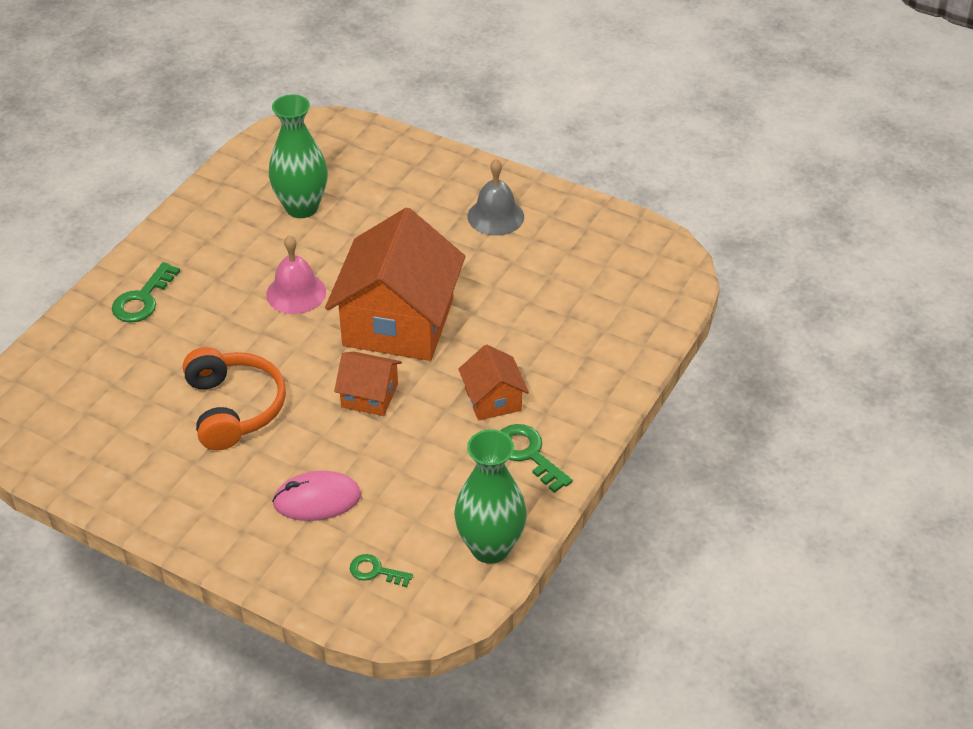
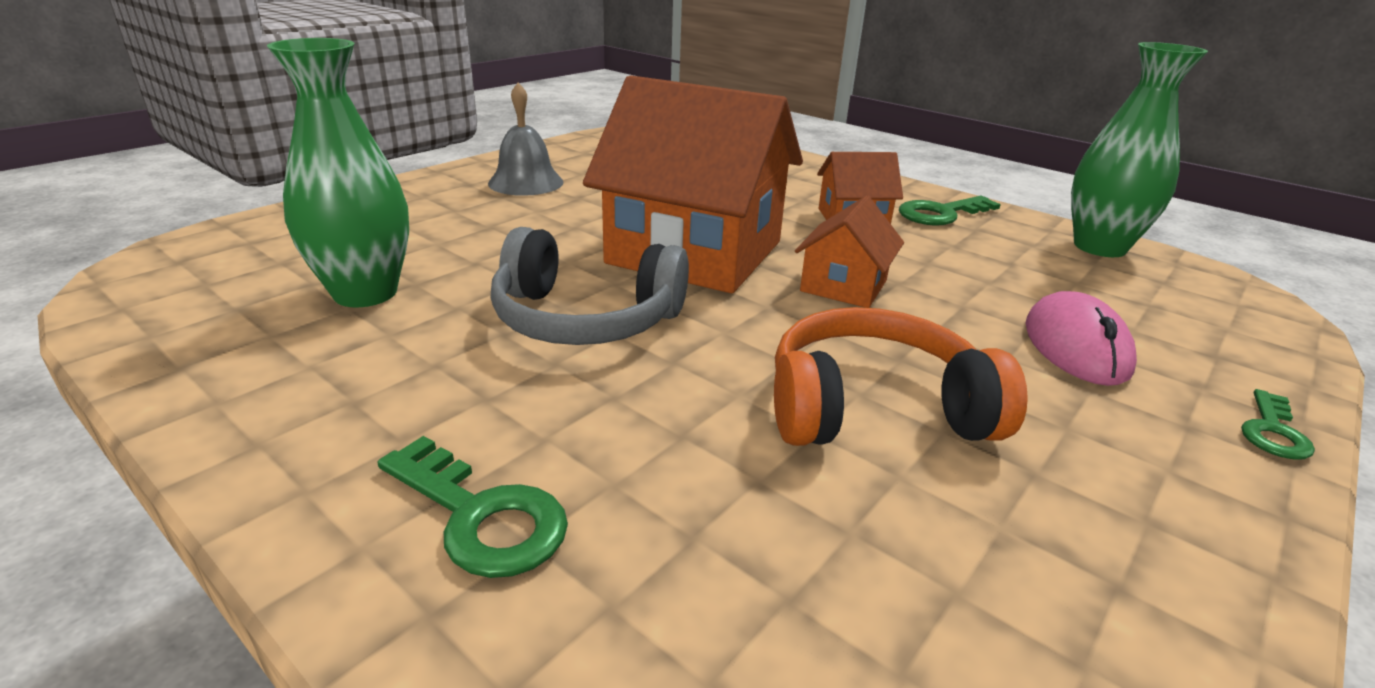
camera: 80 degrees left, 15 degrees down
pink bell [266,235,326,314] -> grey headphones [491,227,689,345]
green key [350,554,413,587] -> green key moved to [1241,389,1315,460]

